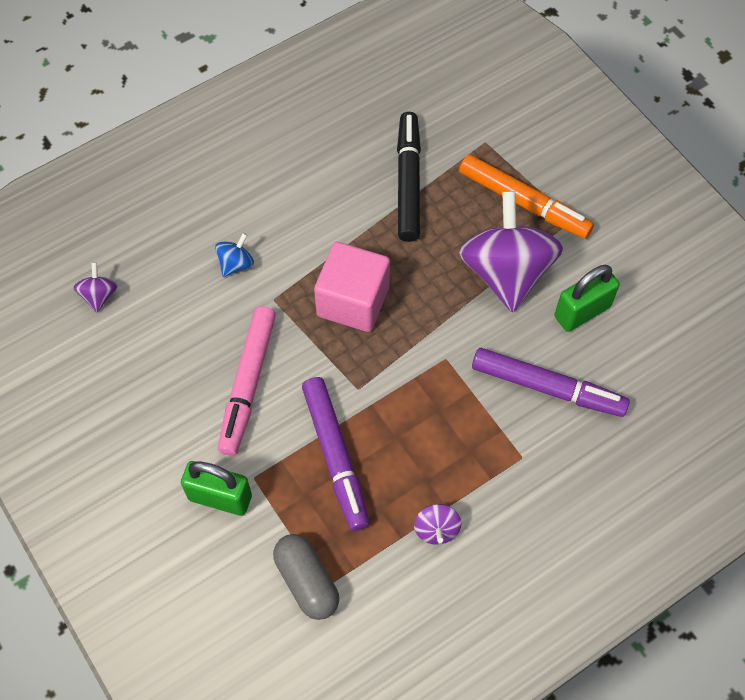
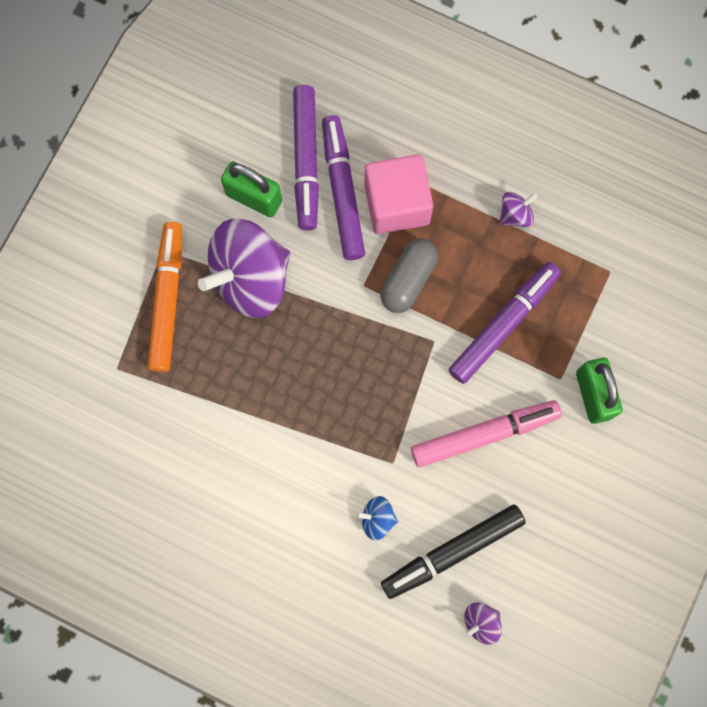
camera: 120 degrees left, 15 degrees up
grey capsule [273,534,339,620] -> grey capsule moved to [380,239,438,313]
pink cube [314,242,390,332] -> pink cube moved to [364,154,433,234]
black marker [397,112,421,242] -> black marker moved to [381,504,526,599]
none -> purple marker [293,85,319,230]

